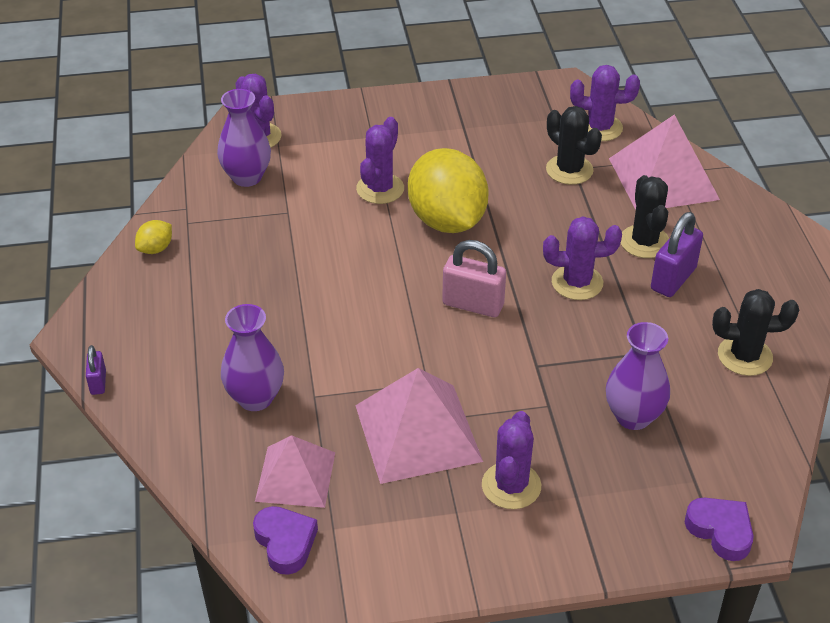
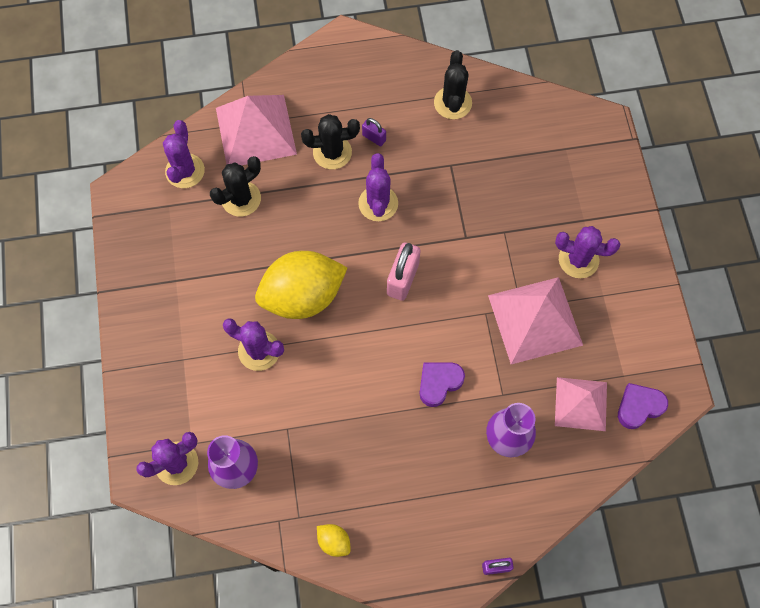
camera: 90 degrees left, 25 degrees up
purple vase [606,322,670,430] -> none
purple padlock [651,212,703,297] -> purple padlock [362,118,386,146], size x0.54
purple heart [685,498,754,561] -> purple heart moved to [419,363,465,407]

